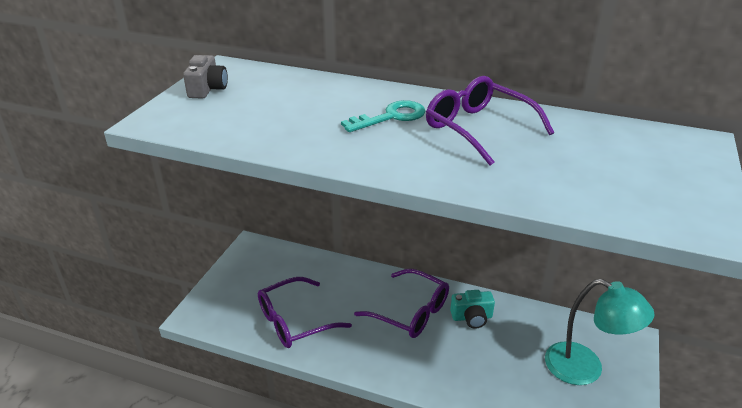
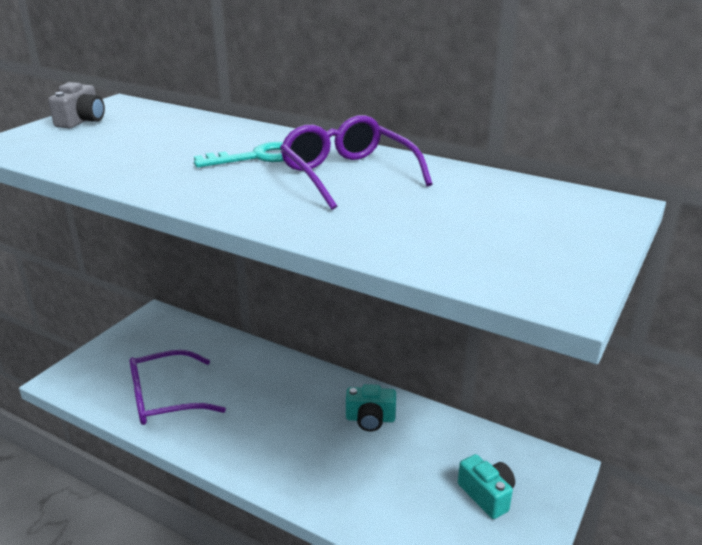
camera: 10 degrees right, 5 degrees down
purple glasses [354,269,449,338] -> none
turquoise lamp [545,279,655,385] -> turquoise camera [458,454,515,519]

